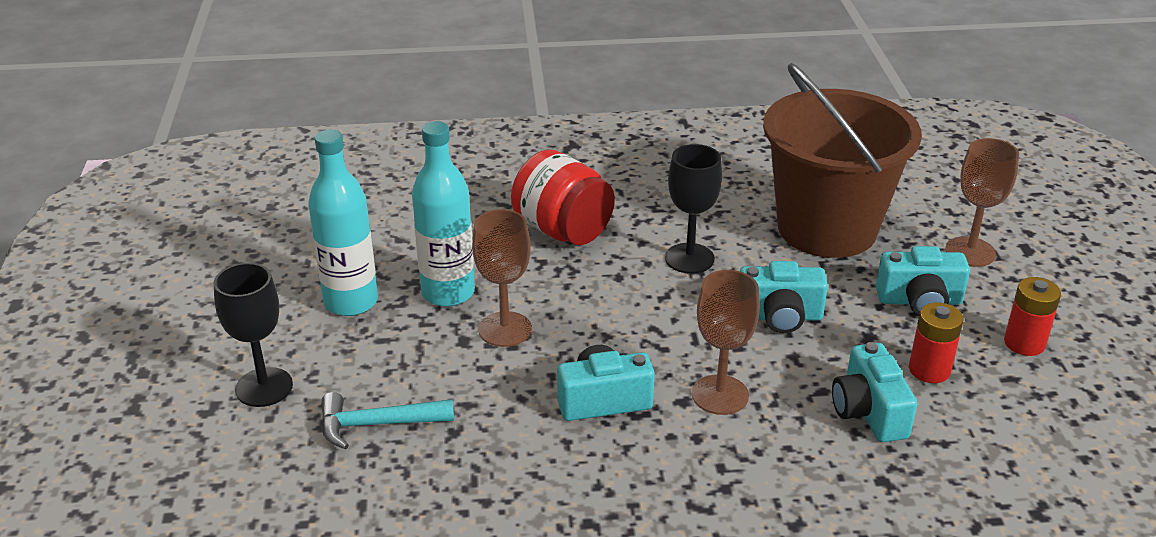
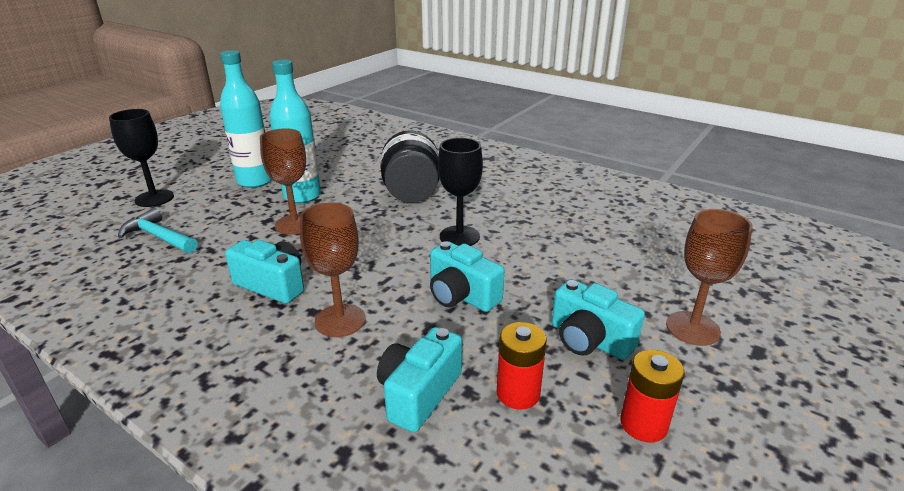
camera: 40 degrees right, 5 degrees down
red jar [511,150,615,245] -> black jar [381,130,440,203]
brown bucket [763,63,922,258] -> none

